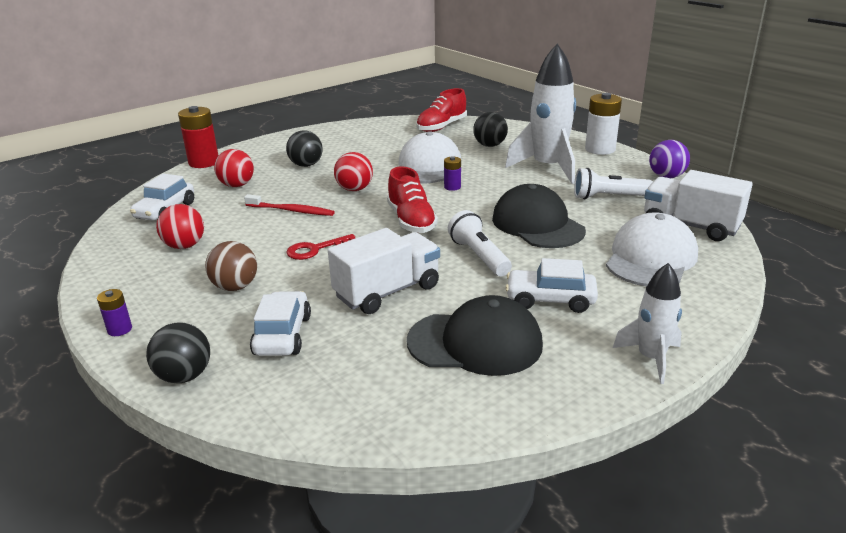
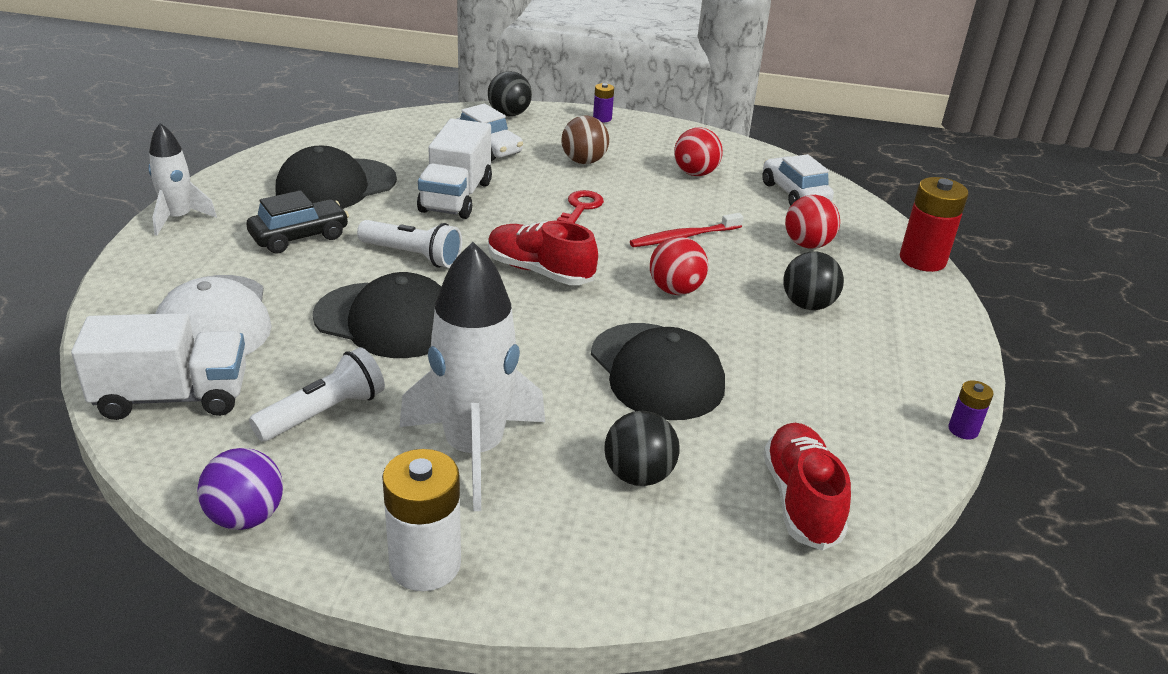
camera: 135 degrees right, 5 degrees up
white cap [399,131,462,183] -> black cap [591,323,725,420]
purple battery [444,156,461,191] -> purple battery moved to [948,380,994,439]
white car [505,258,598,313] -> black car [246,190,349,253]

